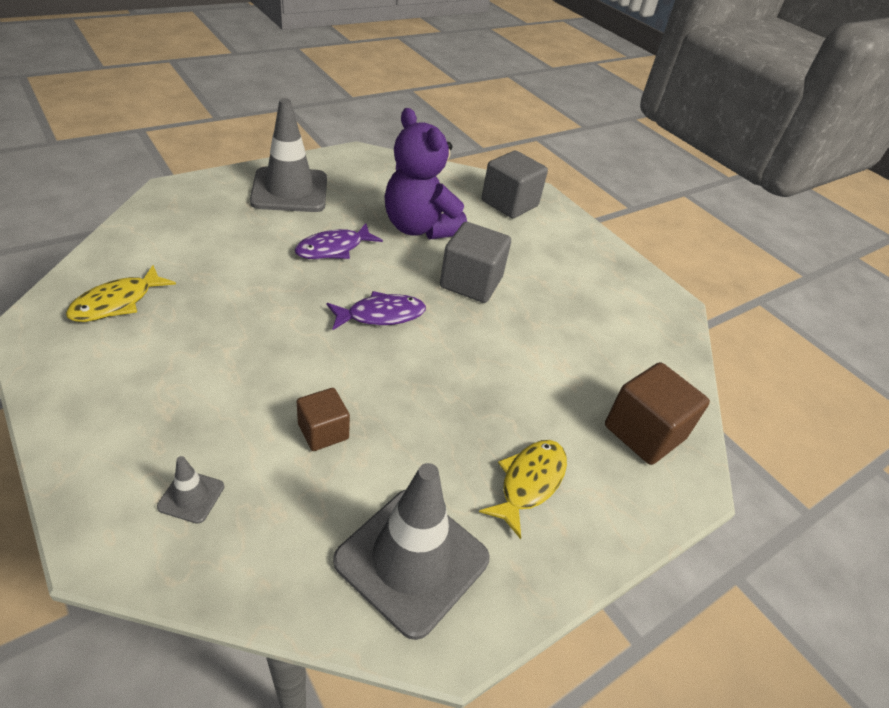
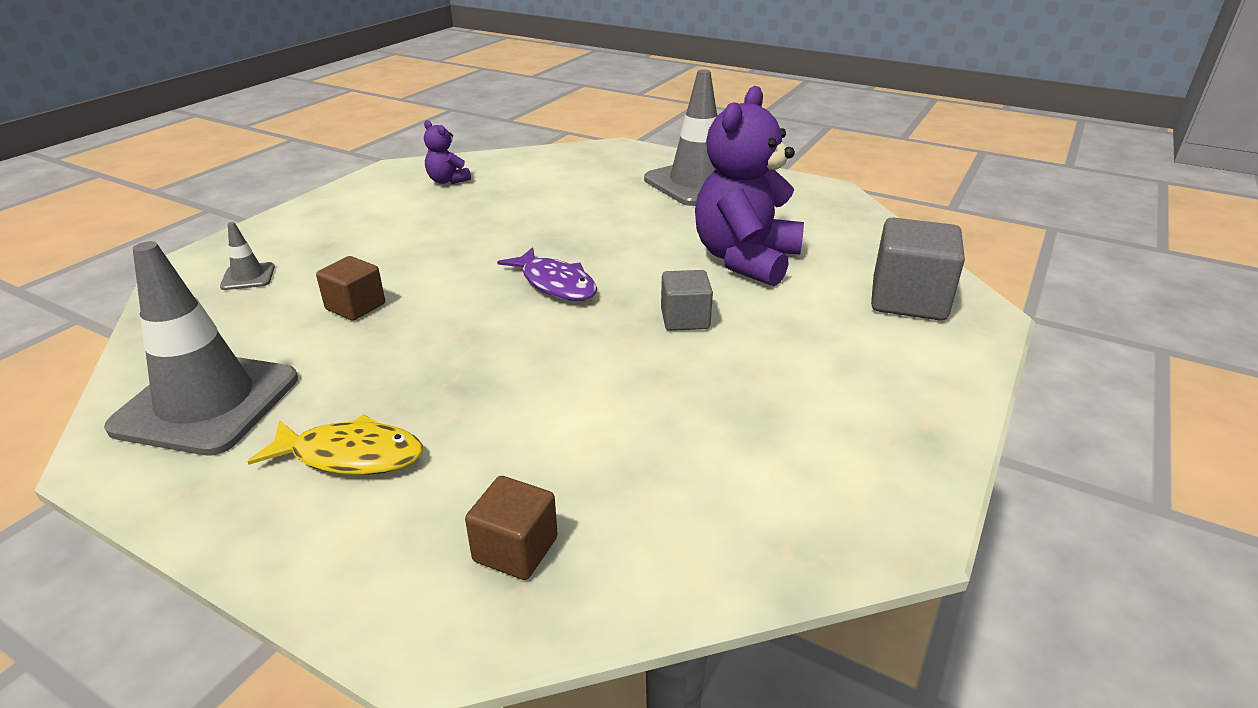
camera: 70 degrees right, 10 degrees down
yellow fish [66,265,176,322] -> purple teddy bear [424,120,471,184]
purple fish [294,223,383,259] -> none
grey cube [440,222,511,303] -> grey cube [661,270,713,331], size x0.60
brown cube [605,362,710,465] -> brown cube [465,476,558,580], size x0.60

